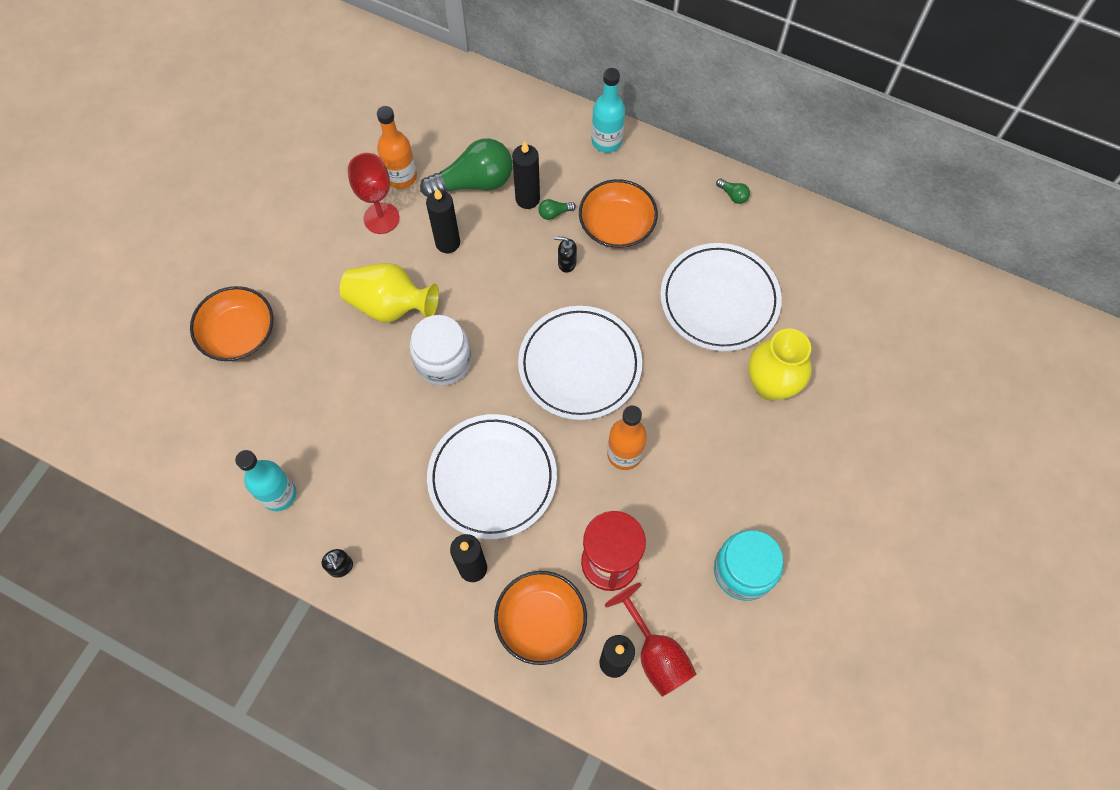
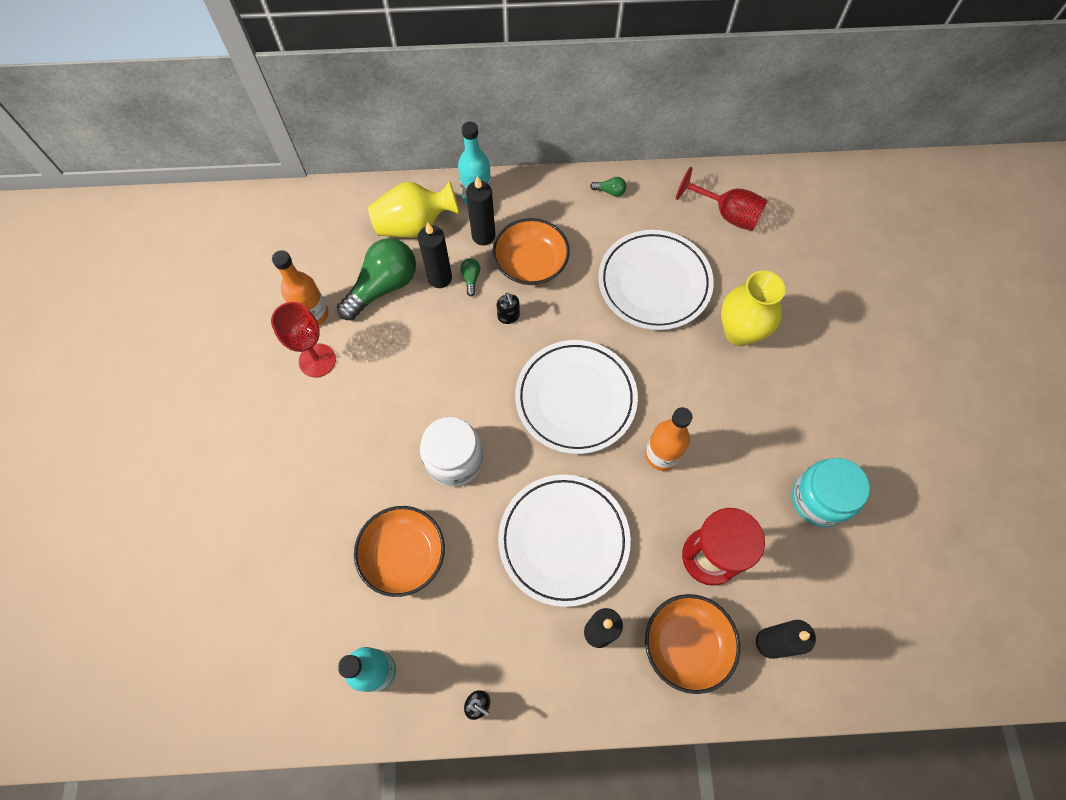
camera: 30 degrees left, 0 degrees up
orange bowl [190,286,273,361] -> orange bowl moved to [354,506,445,597]
yellow vase [340,263,439,322] -> yellow vase moved to [368,181,460,238]
black candle [426,188,460,253] -> black candle moved to [466,176,495,245]
green light bulb [538,199,576,220] -> green light bulb turned 135 degrees clockwise [460,258,480,296]
black soap dispenser [554,236,577,273] -> black soap dispenser turned 90 degrees counterclockwise [497,293,520,324]
red goblet [605,583,697,697] -> red goblet moved to [676,167,768,231]

